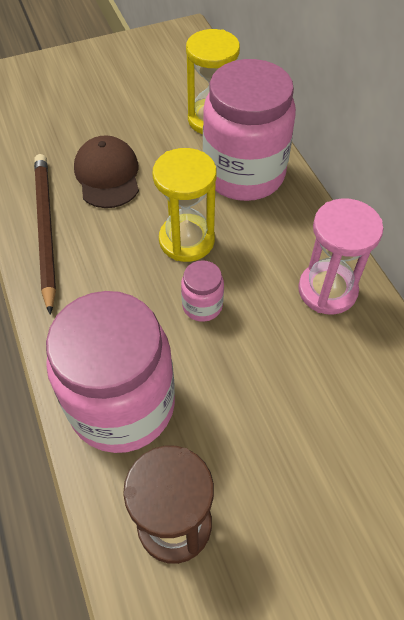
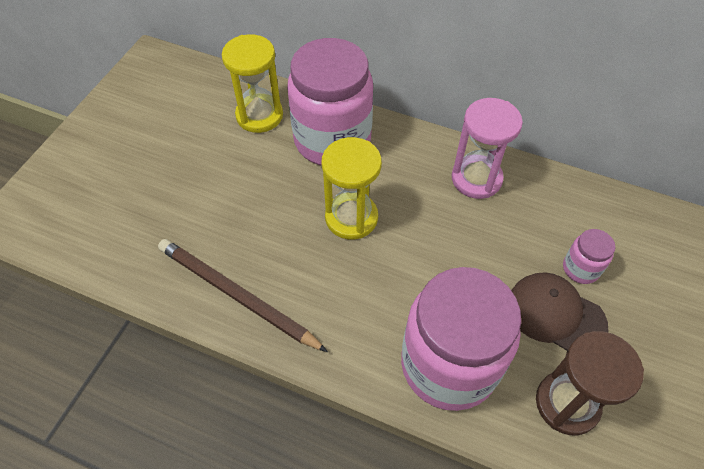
camera: 45 degrees left, 0 degrees up
brown cap [74,135,139,208] -> brown cap moved to [511,272,608,351]
pink jar [181,260,224,322] -> pink jar moved to [563,229,615,284]

